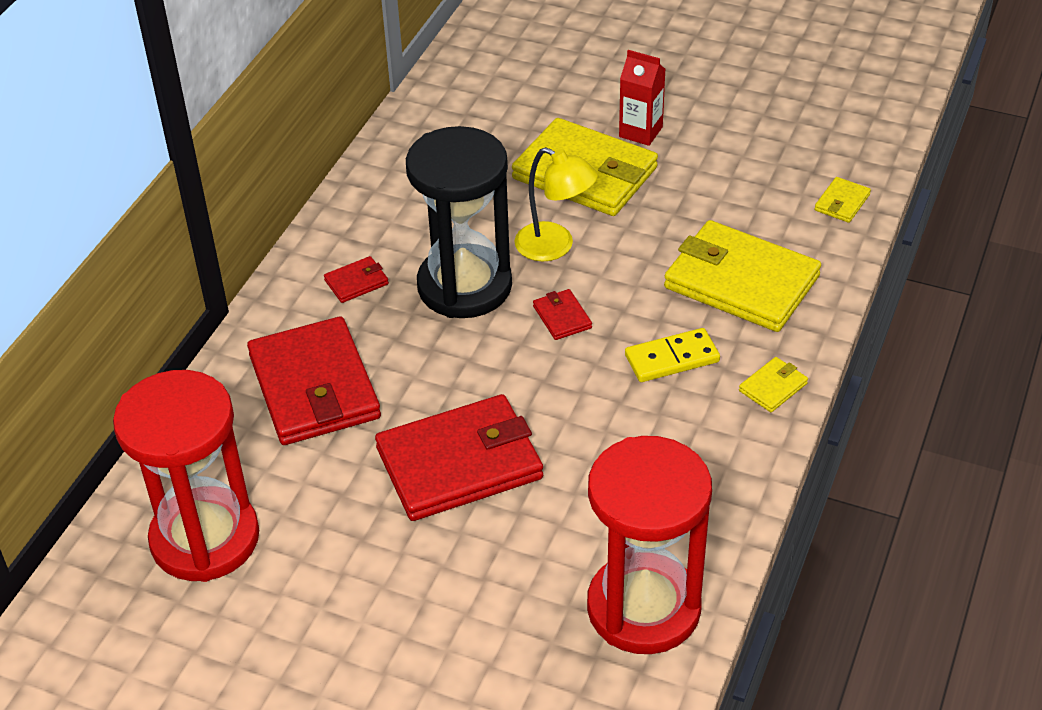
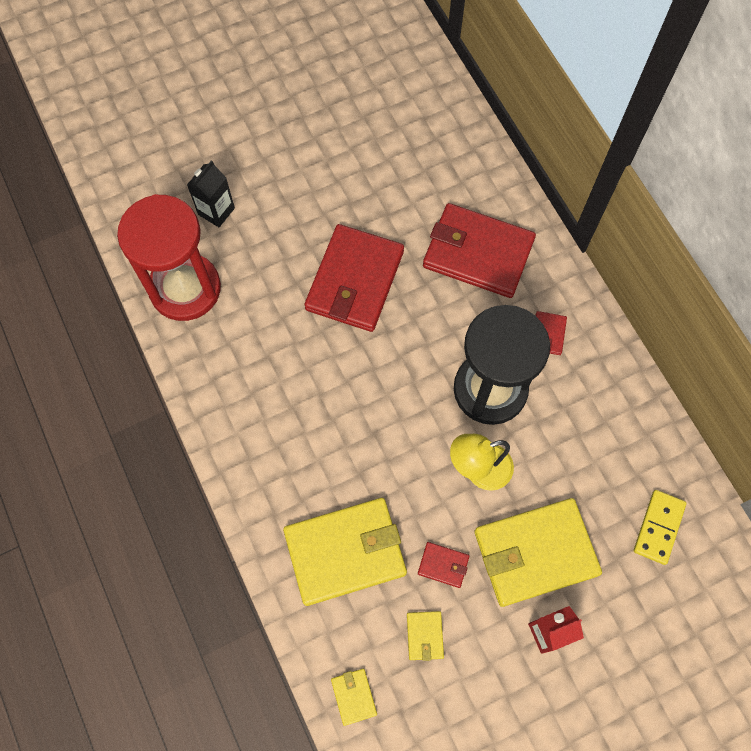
camera: 130 degrees right, 25 degrees up
red hourglass [113,370,259,582] -> none
red wallet [533,289,592,340] -> red wallet moved to [418,542,469,588]
yellow domino [625,328,720,382] -> yellow domino moved to [634,490,687,565]
yellow wallet [739,357,808,412] -> yellow wallet moved to [407,611,444,661]
none -> black carton [187,160,235,227]

